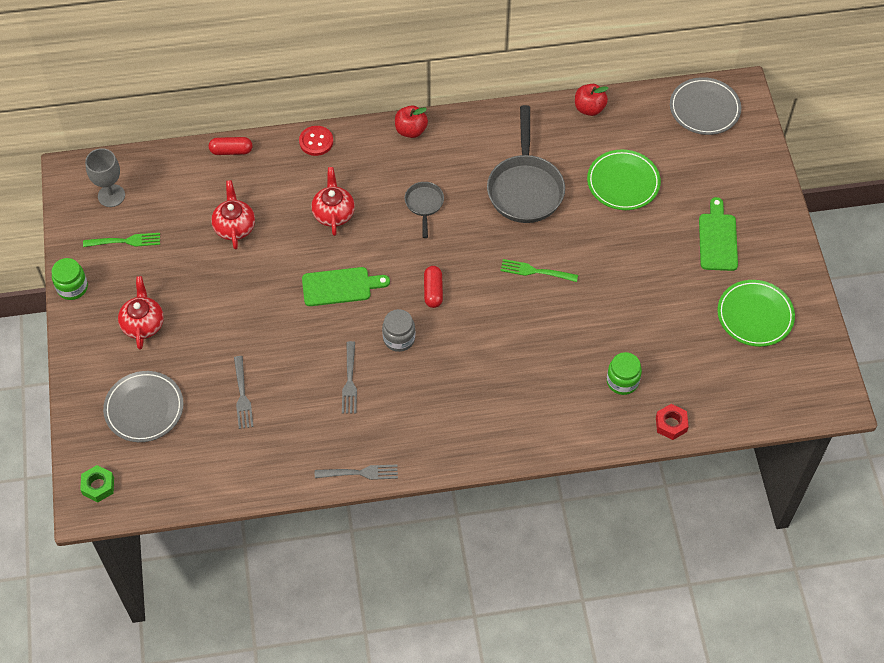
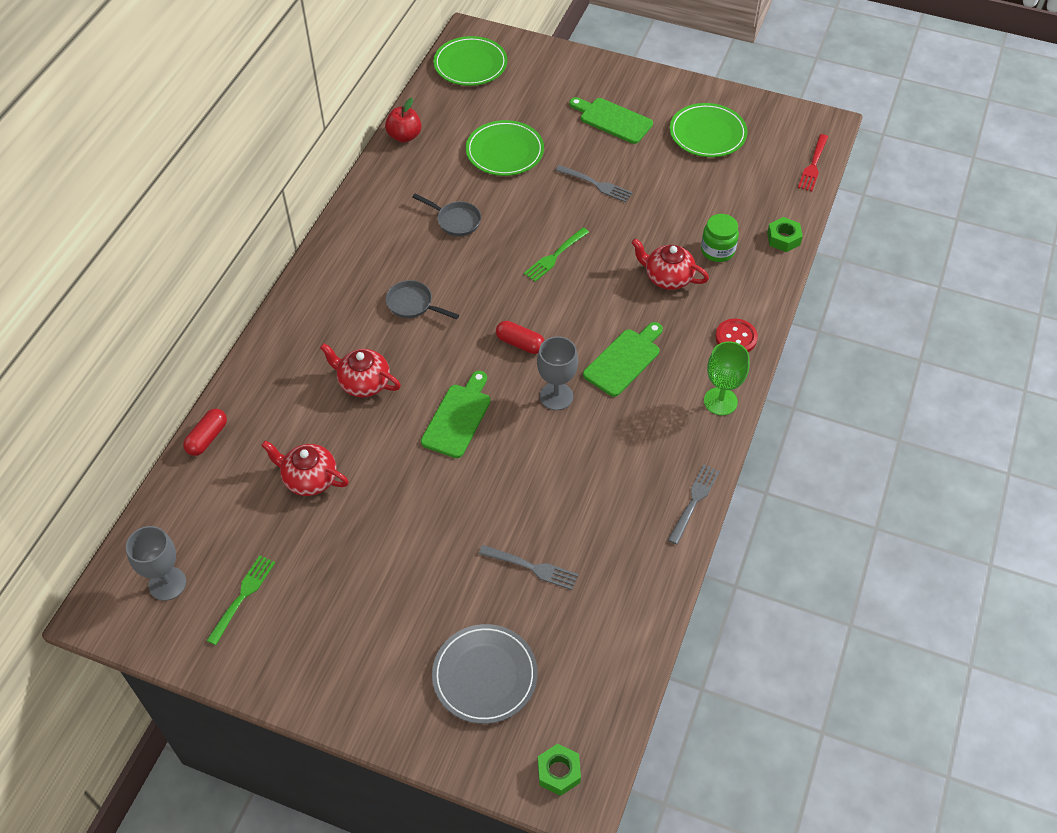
camera: 60 degrees left, 5 degrees down
green jar [52,258,88,300] -> none
red teapot [118,276,164,350] -> red teapot moved to [631,238,709,290]
red button [299,126,333,156] -> red button moved to [715,319,758,352]
grey fork [342,341,357,414] -> grey fork moved to [555,165,633,202]
grey jar [382,309,415,352] -> grey goblet [537,336,578,410]
red apple [395,105,428,138] -> none
grey pan [487,105,565,223] -> grey pan [412,193,481,236], size x0.50
red nut [656,404,689,440] -> green nut [767,217,803,252]
grey plate [670,77,741,135] -> green plate [433,36,508,86]
none -> green cutting board [583,322,663,397]
none -> green goblet [704,341,750,415]
none -> red fork [798,134,828,191]

